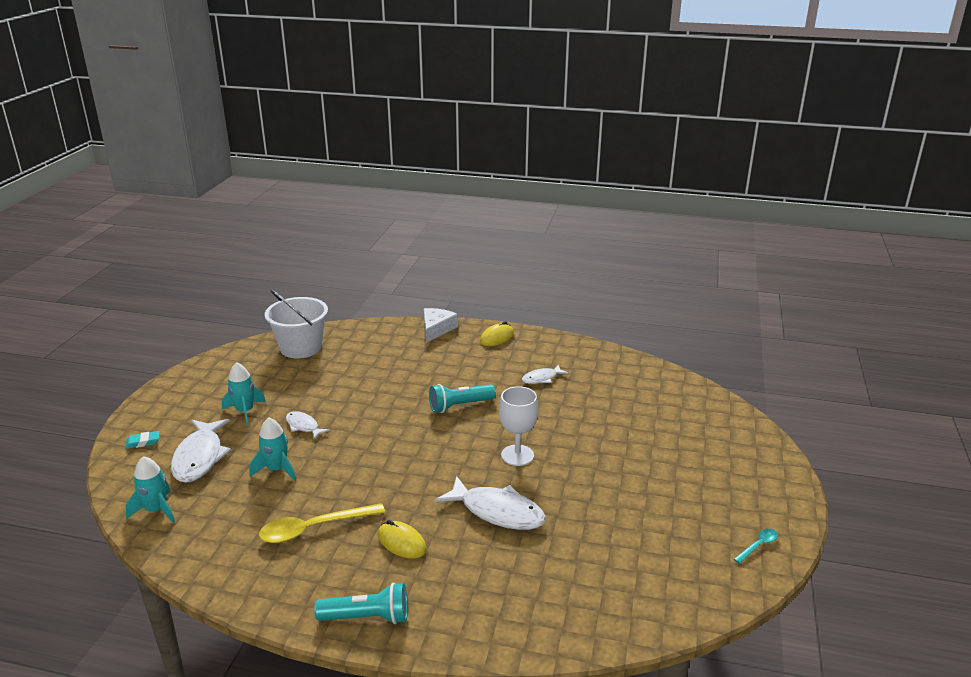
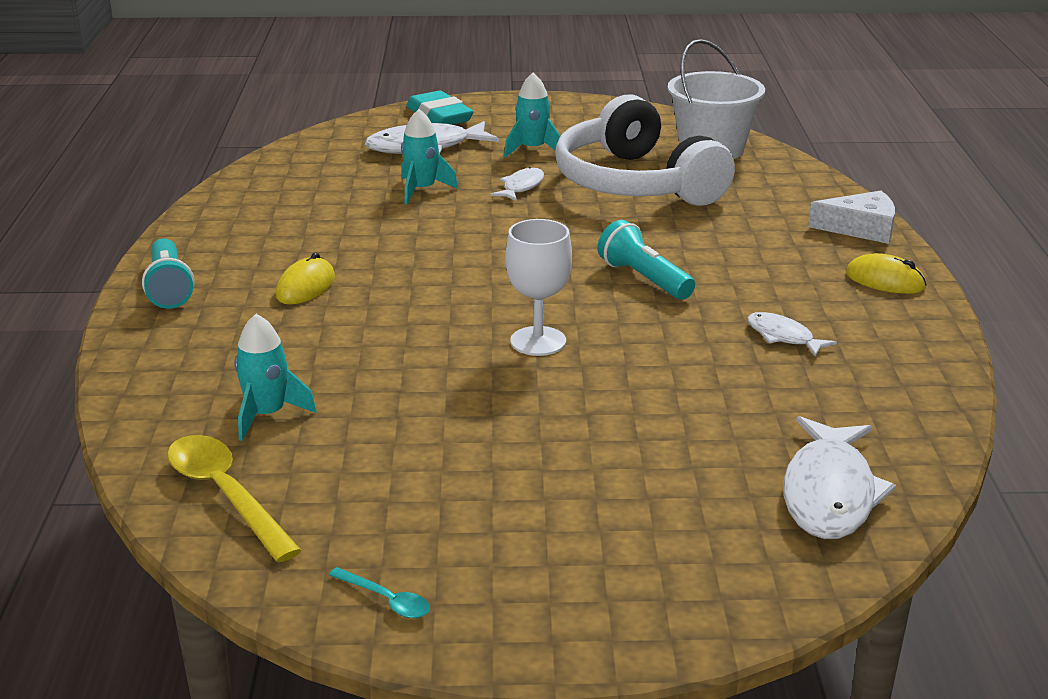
camera: 75 degrees right, 0 degrees up
turquoise eraser [125,431,160,449] -> turquoise eraser [406,91,474,125], size x1.98
turquoise rocket [125,456,175,523] -> turquoise rocket moved to [235,314,317,441]
yellow spoon [259,503,385,543] -> yellow spoon moved to [167,435,302,562]
white fish [435,476,546,530] -> white fish moved to [783,416,896,539]
none -> white headphones [555,94,735,206]

